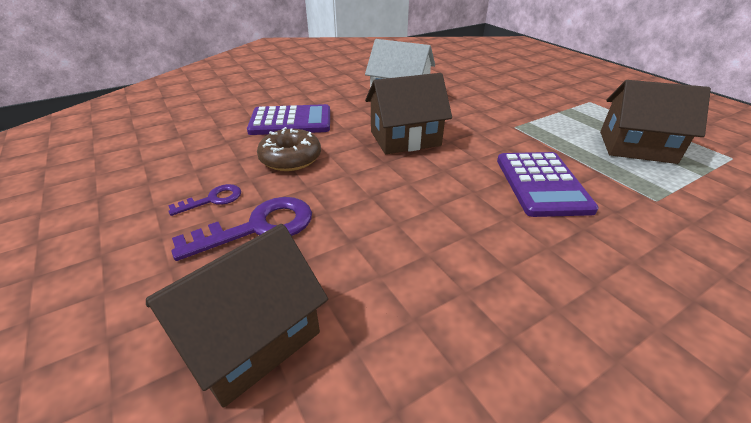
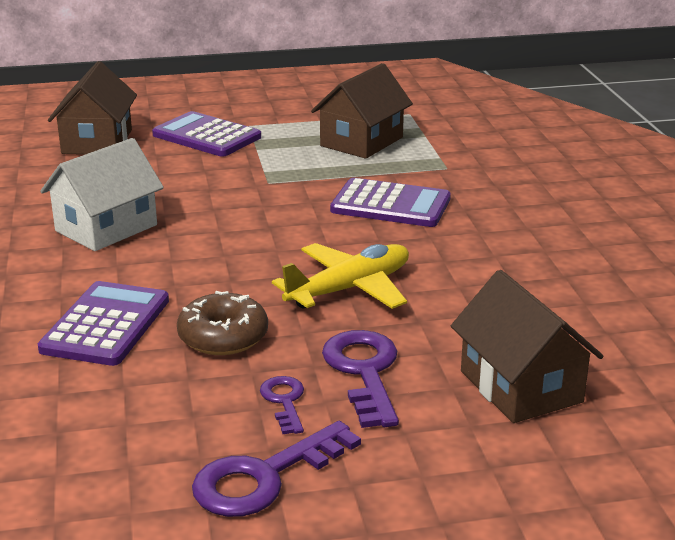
camera: 70 degrees left, 10 degrees down
brown house [365,73,452,154] -> brown house moved to [48,61,137,155]
none -> purple calculator [152,111,261,157]
none -> purple key [192,421,361,517]
none -> yellow plane [272,243,409,309]

